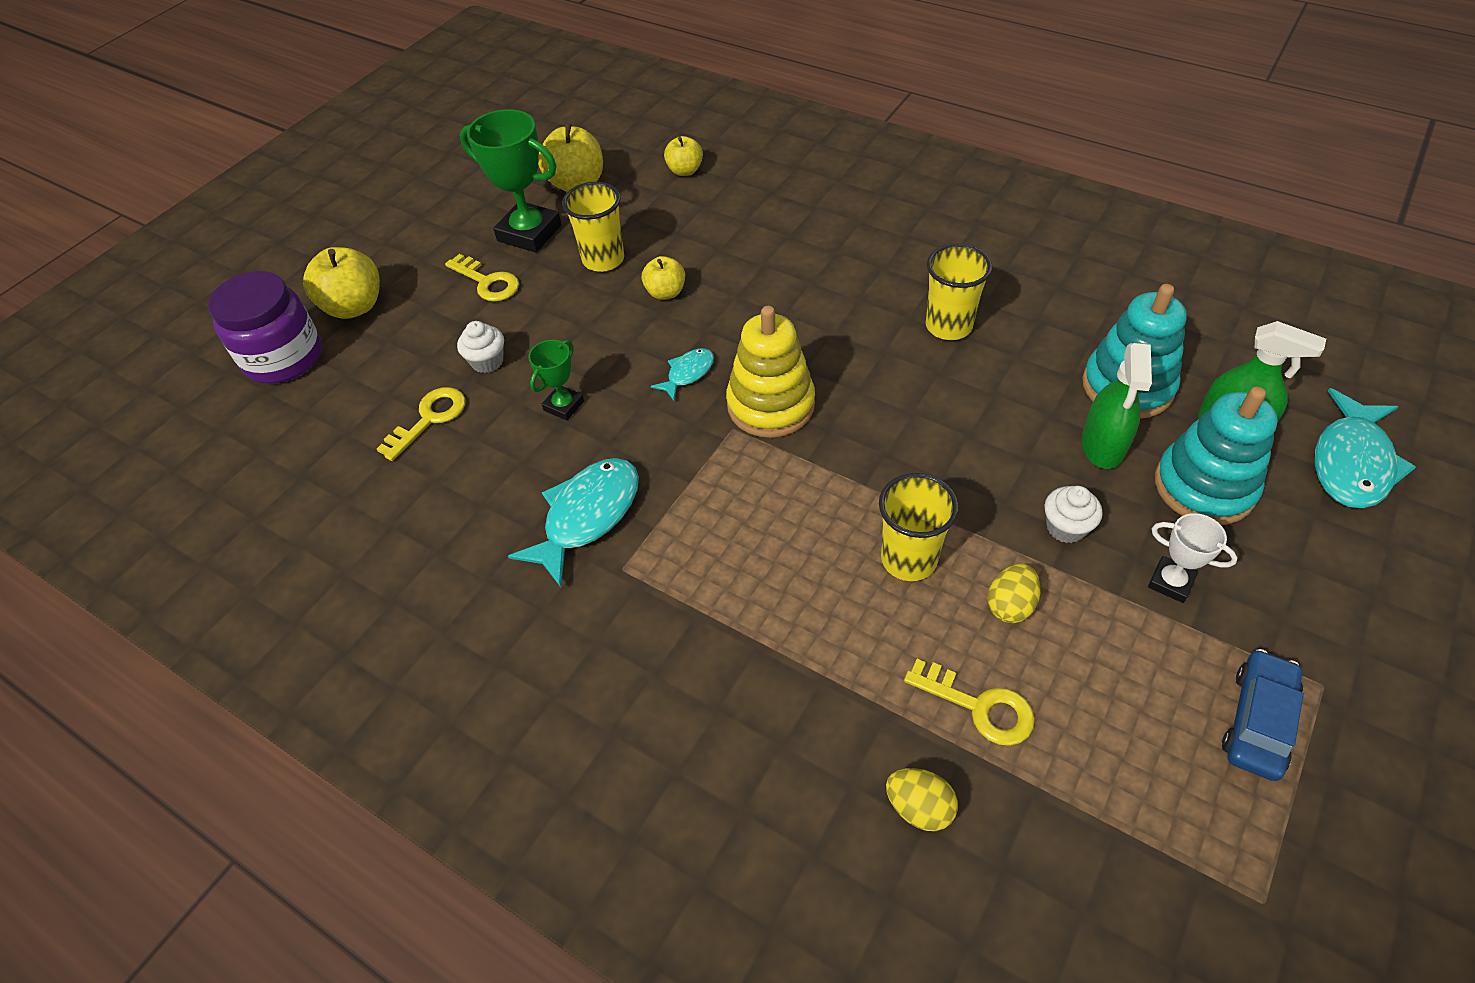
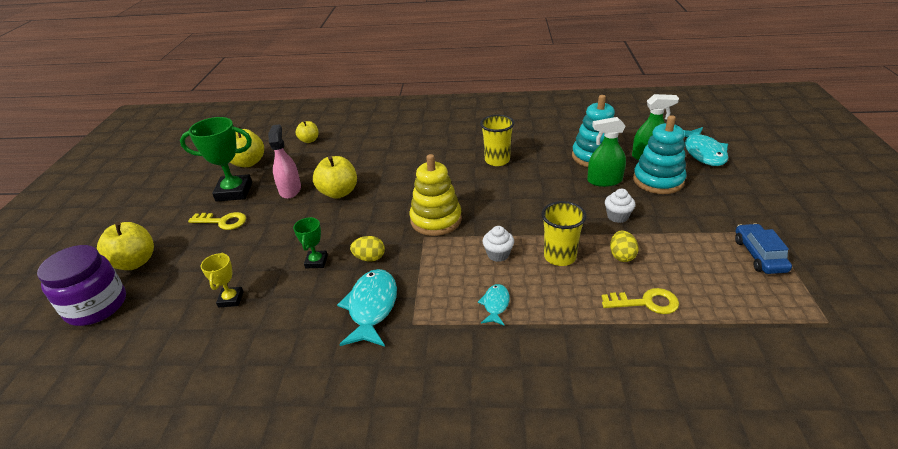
camera: 30 degrees left, 15 degrees down
yellow key [377,387,465,461] -> yellow trophy [201,252,244,307]
white cupcake [457,321,504,373] -> white cupcake moved to [482,226,514,262]
yellow cup [562,182,624,272] -> pink spray bottle [268,124,301,199]
yellow apple [642,256,685,300] -> yellow apple [313,156,357,199], size x1.65
turquoise fish [651,348,714,401] -> turquoise fish moved to [478,284,510,326]
yellow egg [886,768,958,831] -> yellow egg moved to [350,236,385,262]
green spray bottle [1081,343,1152,469] -> green spray bottle turned 105 degrees clockwise [587,117,626,187]
white trophy [1148,513,1238,603] -> none

